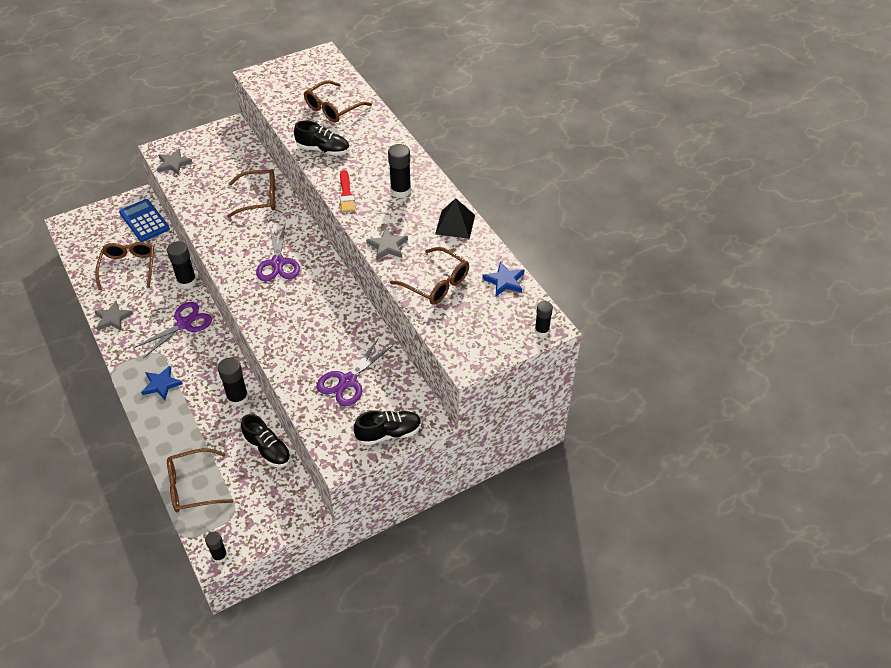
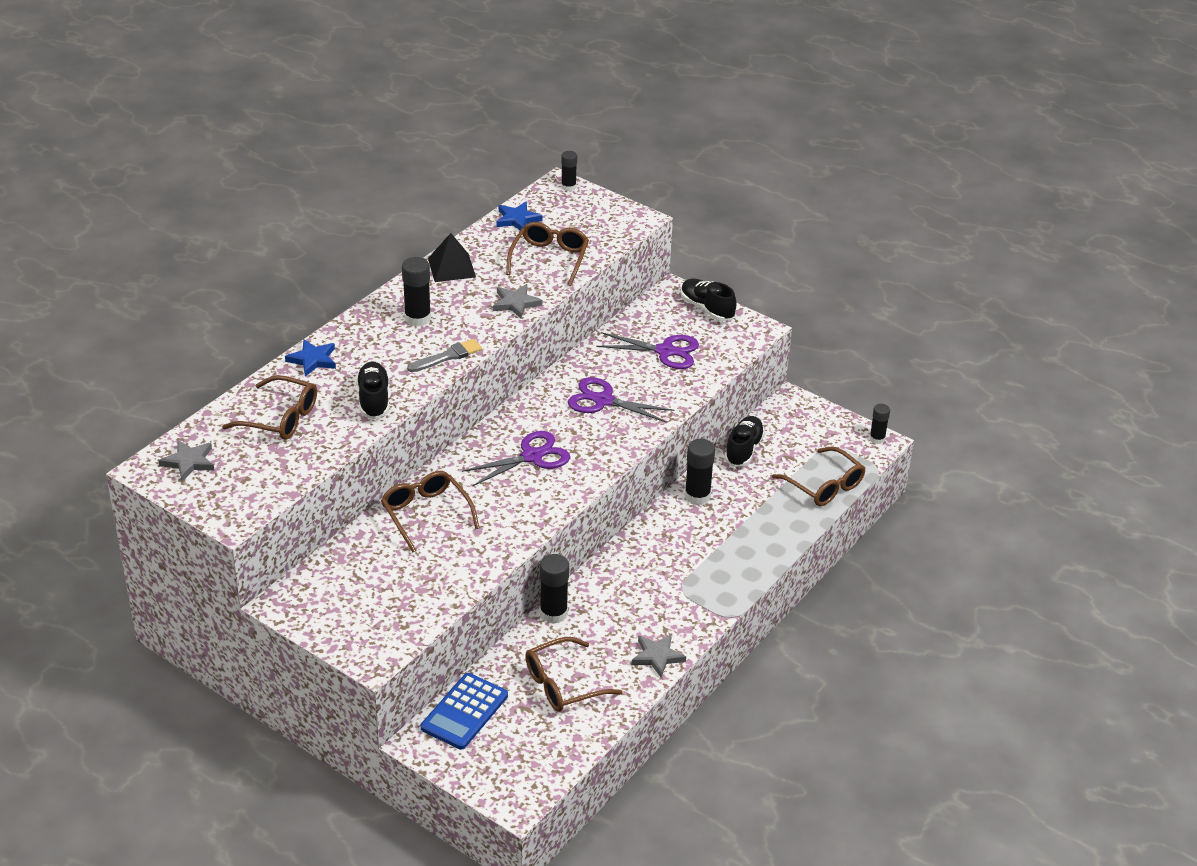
camera: 115 degrees left, 10 degrees down
purple scissors [133,302,212,358] -> purple scissors moved to [568,377,674,423]
blue star [141,366,183,400] -> blue star moved to [285,339,336,377]
grey star [157,149,193,175] -> grey star moved to [159,440,215,481]
red brush [340,170,355,212] -> grey brush [407,339,482,372]

